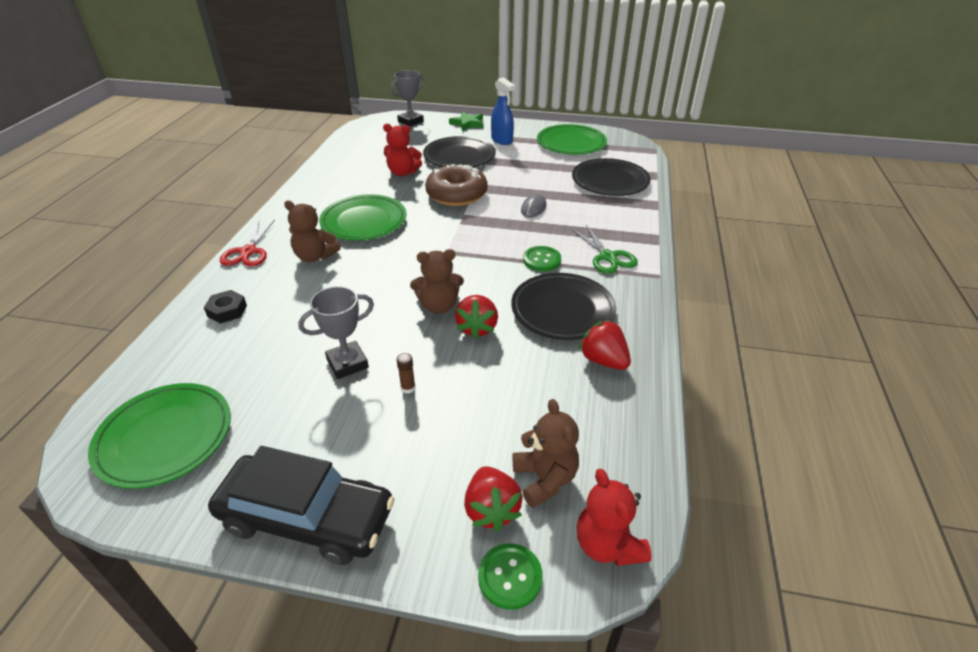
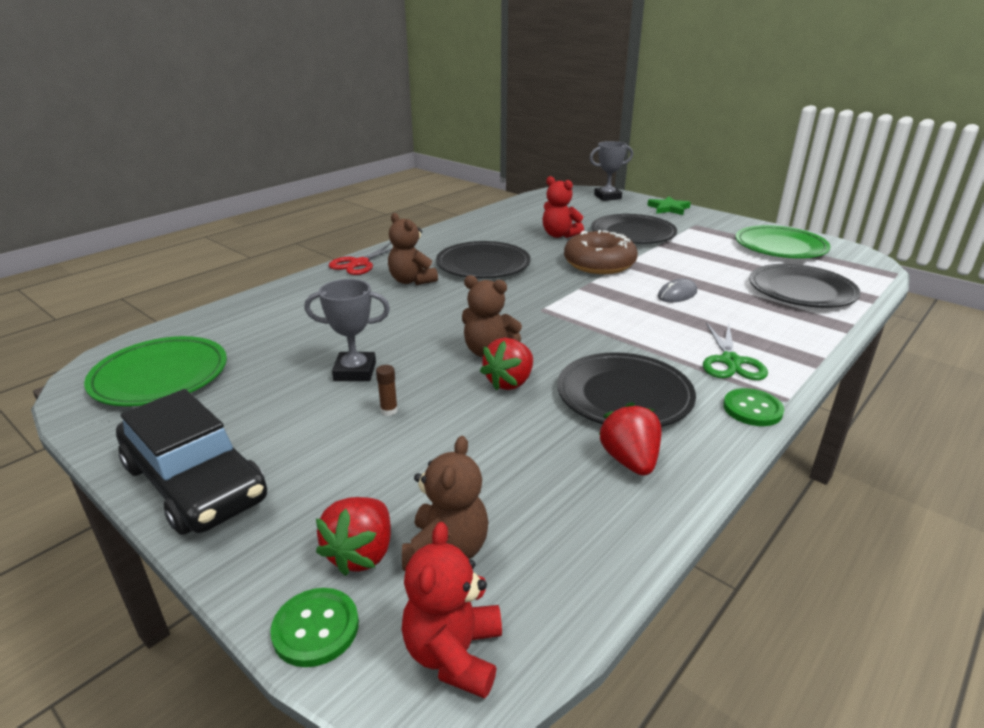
camera: 30 degrees right, 10 degrees down
black nut [204,290,247,324] -> none
green plate [319,194,407,240] -> black plate [436,241,531,278]
blue spray bottle [491,77,515,145] -> none
green button [523,246,561,271] -> green button moved to [723,388,784,426]

